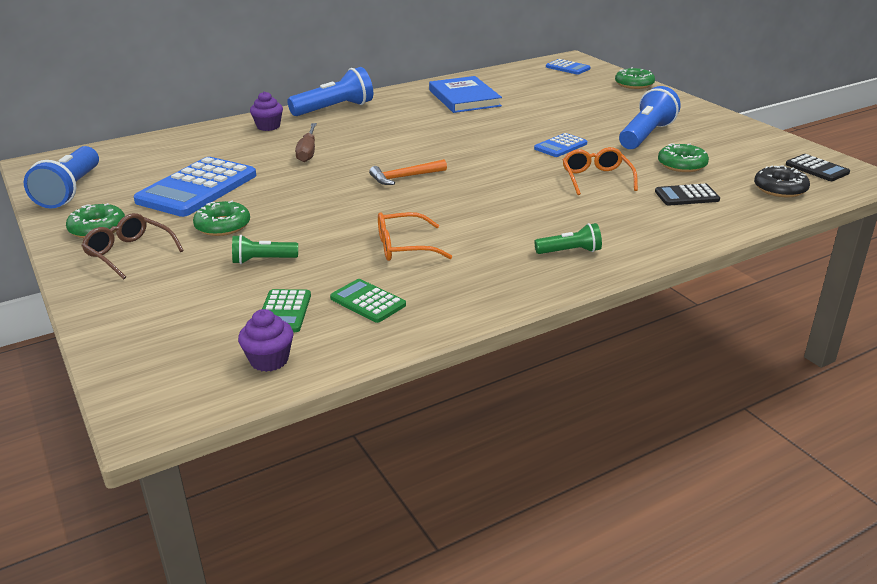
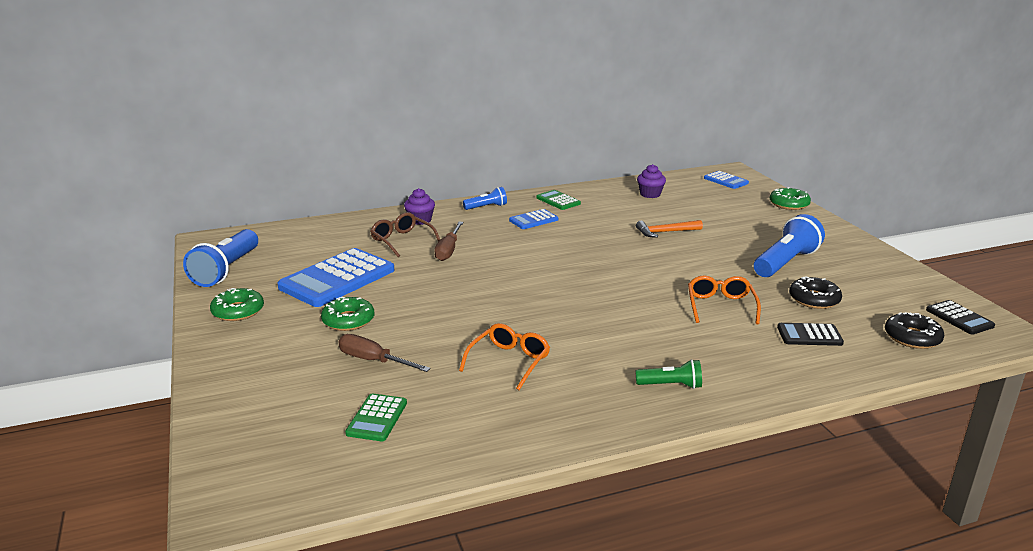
camera: 10 degrees right, 5 degrees down
brown glasses [81,213,184,280] -> brown glasses moved to [370,212,440,257]
green flashlight [232,235,298,264] -> brown screwdriver [338,334,431,372]
purple cupcake [238,309,294,372] -> purple cupcake moved to [637,164,666,198]
blue flashlight [287,67,373,116] -> blue flashlight [463,187,507,210], size x0.54
green calculator [330,279,406,323] -> green calculator moved to [536,190,581,210]
orange hammer [369,159,447,185] -> orange hammer moved to [636,220,703,238]
orange glasses [378,212,452,261] -> orange glasses turned 120 degrees clockwise [459,323,550,390]
blue book [429,76,502,113] -> none
blue calculator [534,133,587,157] -> blue calculator moved to [509,209,558,229]
green donut [658,143,709,172] -> black donut [789,276,842,309]

